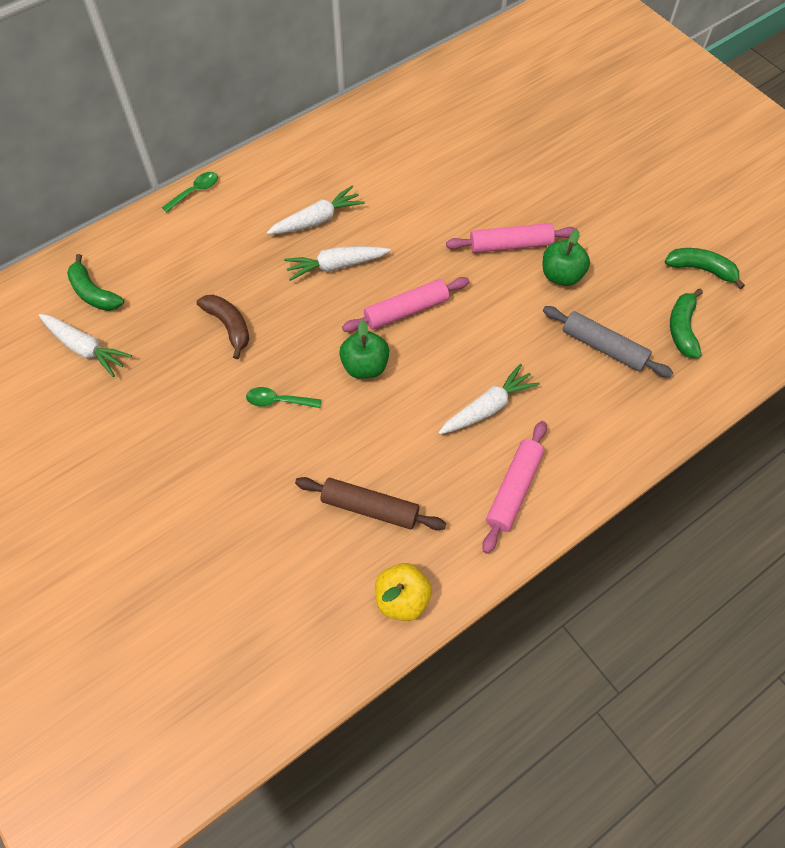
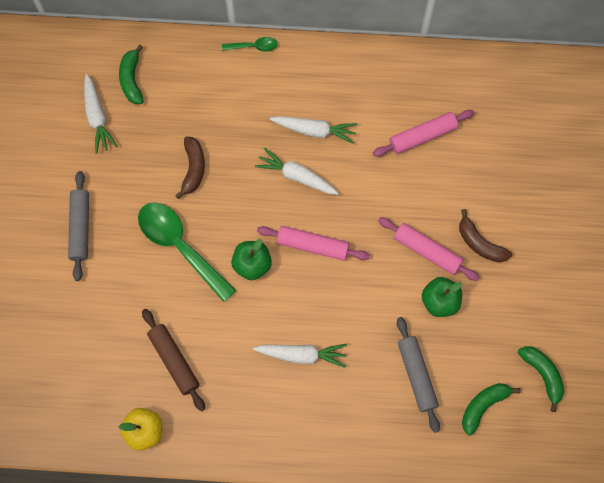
camera: 40 degrees right, 10 degrees up
green spoon [246,387,322,408] -> green spoon [138,202,236,302], size x2.16
pink rolling pin [482,421,547,554] -> pink rolling pin moved to [373,110,475,157]
none -> grey rolling pin [68,171,89,281]
none -> brown banana [459,209,512,262]

